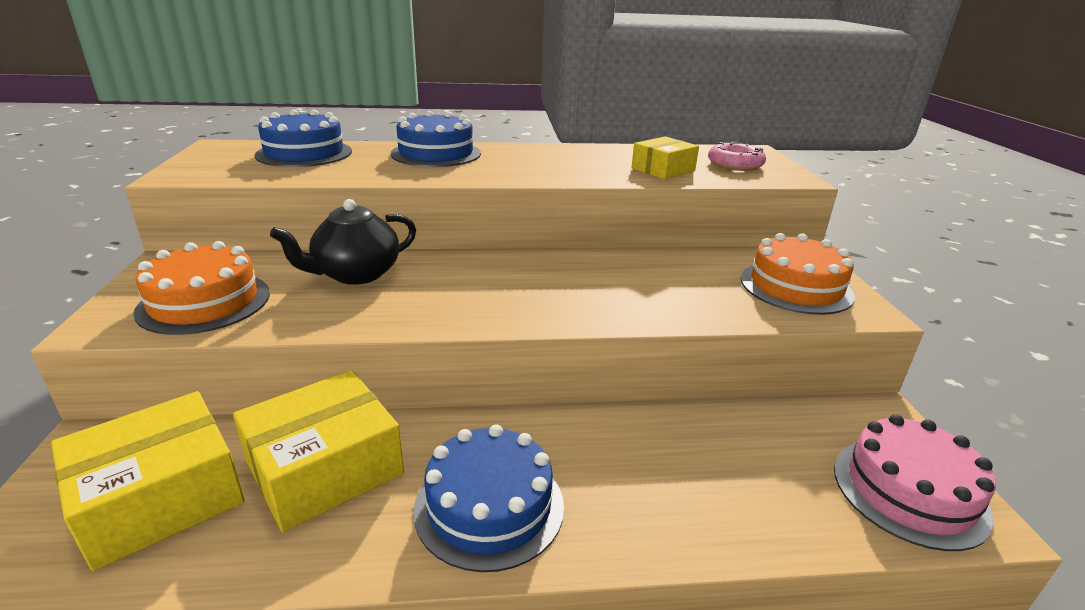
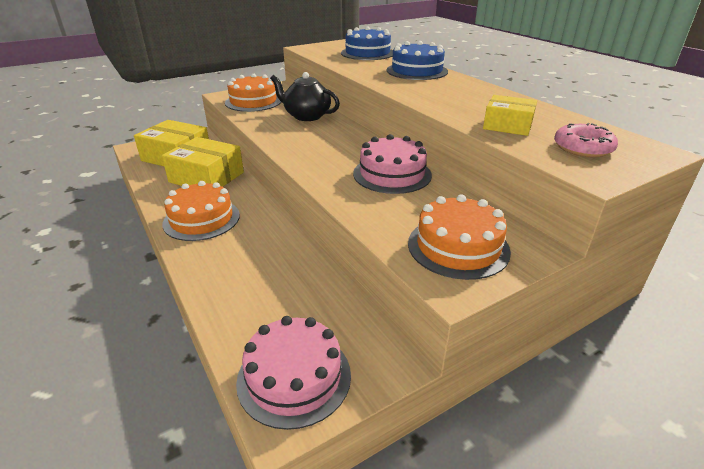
camera: 65 degrees right, 5 degrees up
blue cake [413,424,564,572] -> orange cake [162,181,240,241]
none -> pink cake [353,134,432,194]

